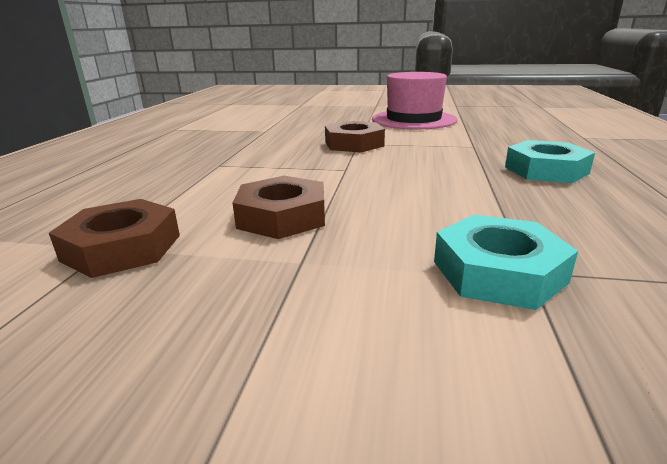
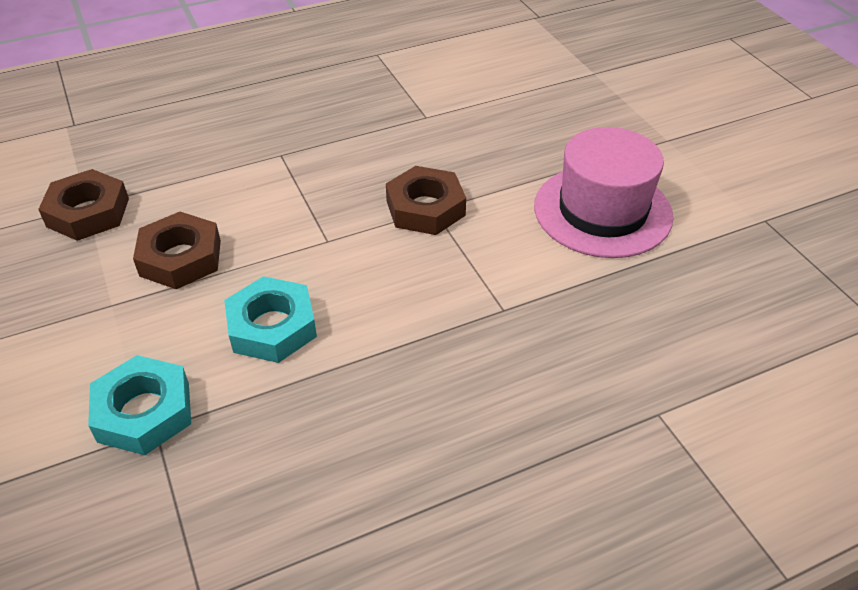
camera: 55 degrees right, 20 degrees up
turquoise nut [505,140,595,183] -> turquoise nut moved to [224,276,317,363]

